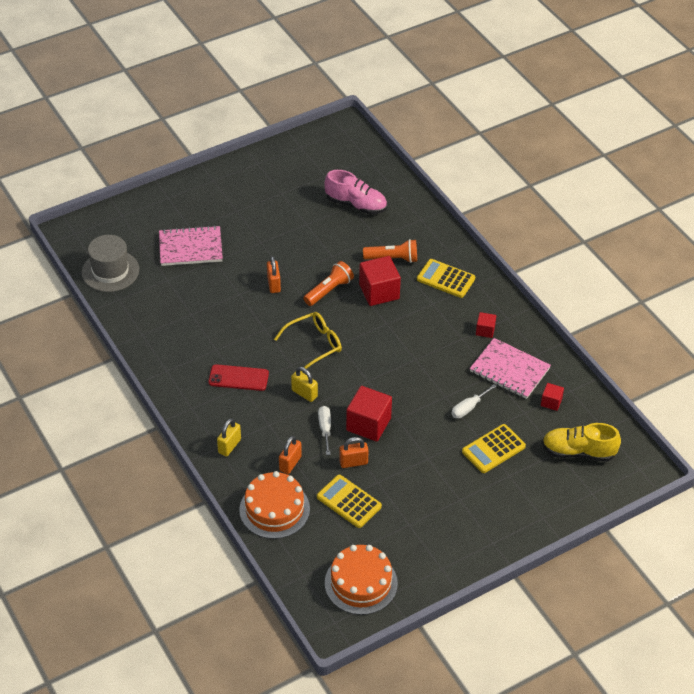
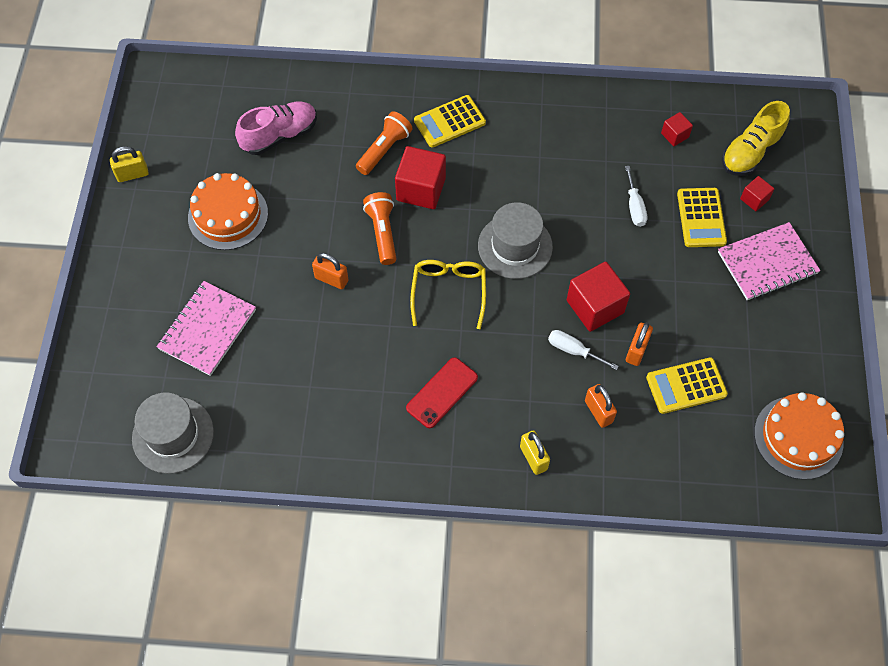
camera: 55 degrees left, 15 degrees up
orange cake [239,471,310,539] -> orange cake moved to [188,173,268,250]
yellow padlock [291,367,318,402] -> yellow padlock moved to [110,146,149,182]
pink notebook [470,338,551,399] -> pink notebook moved to [718,222,821,300]
red cube [476,312,496,338] -> red cube moved to [740,176,774,211]
none -> grey hat [478,202,553,279]

